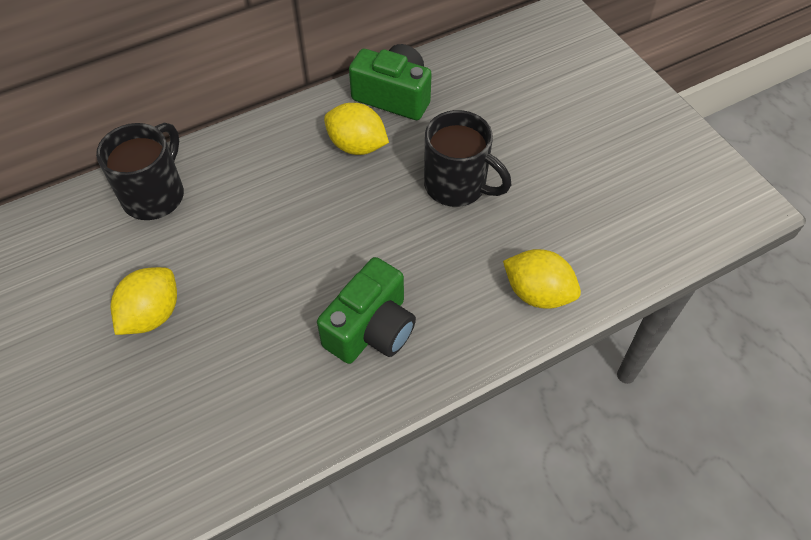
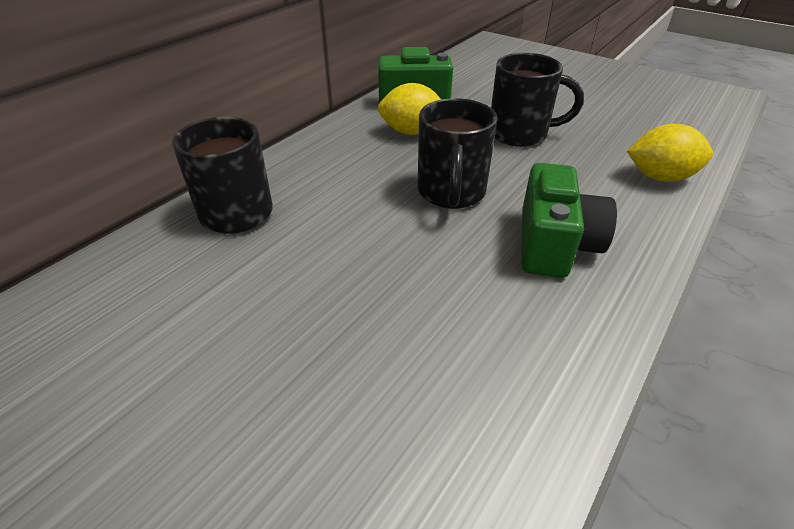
camera: 25 degrees left, 15 degrees down
yellow lemon [110,267,177,335] -> none
none -> black mug [418,98,498,209]

